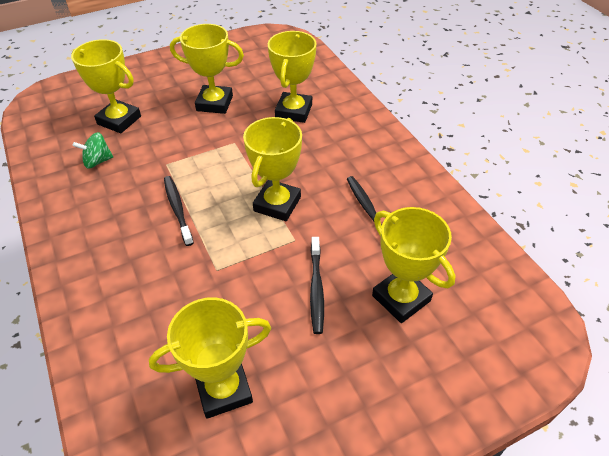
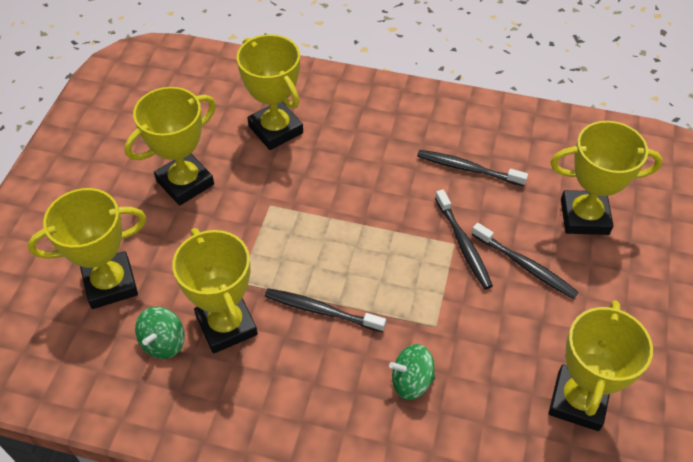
camera: 50 degrees left, 5 degrees up
yellow trophy [243,117,302,221] -> yellow trophy moved to [172,228,258,354]
none -> green spinning top [389,344,435,400]
none -> black toothbrush [435,189,493,289]

